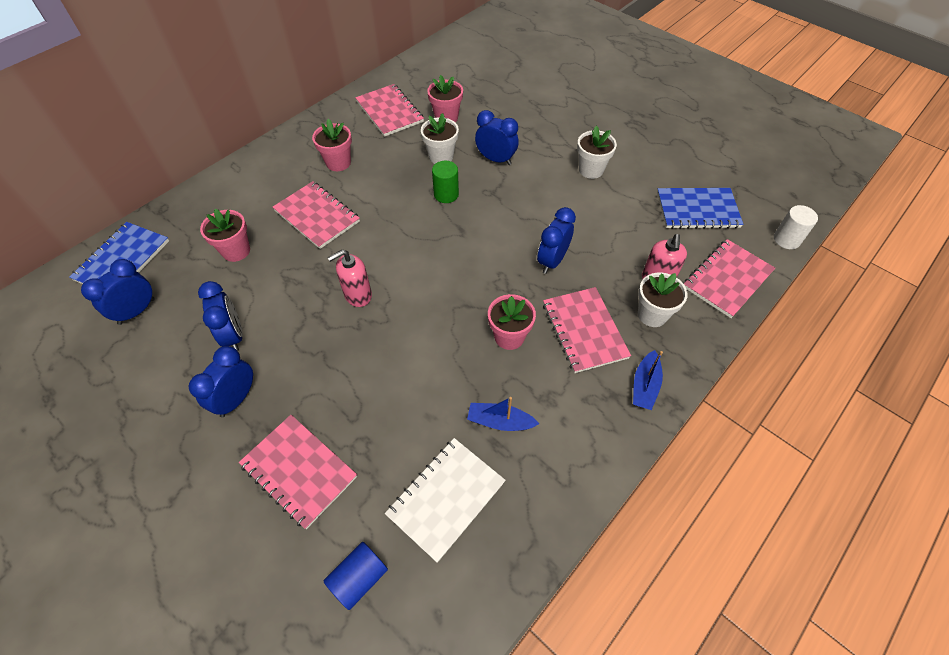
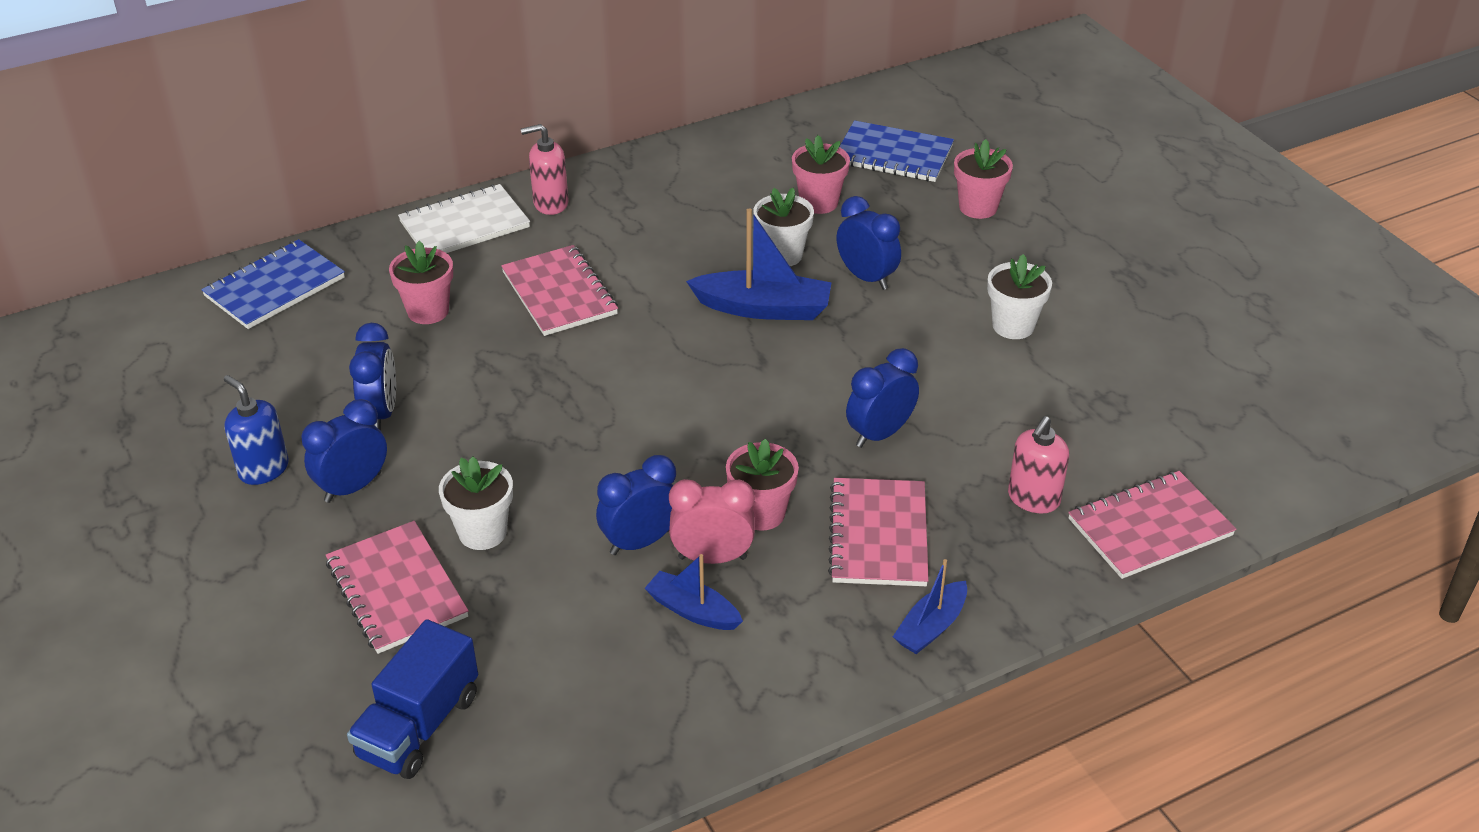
camera: 20 degrees right, 15 degrees down
blue clock [81,259,155,325] -> blue clock moved to [596,455,676,555]
pink flower pot [312,119,352,171] -> pink flower pot moved to [954,139,1013,219]
blue cylinder [324,542,388,610] -> blue truck [347,619,478,779]
pink soap dispenser [327,250,372,307] -> pink soap dispenser moved to [521,124,569,215]
pink notebook [355,84,424,137] -> none
white notebook [385,438,506,563] -> white notebook moved to [398,184,530,253]
green cylinder [432,161,459,203] -> blue boat [686,209,832,320]
white flower pot [638,273,688,327] -> white flower pot moved to [439,456,513,550]
blue notebook [657,188,744,229] -> blue notebook moved to [839,120,954,182]
white cylinder [774,205,818,249] -> none
none -> blue soap dispenser [224,375,289,485]
none -> pink clock [669,479,755,564]

